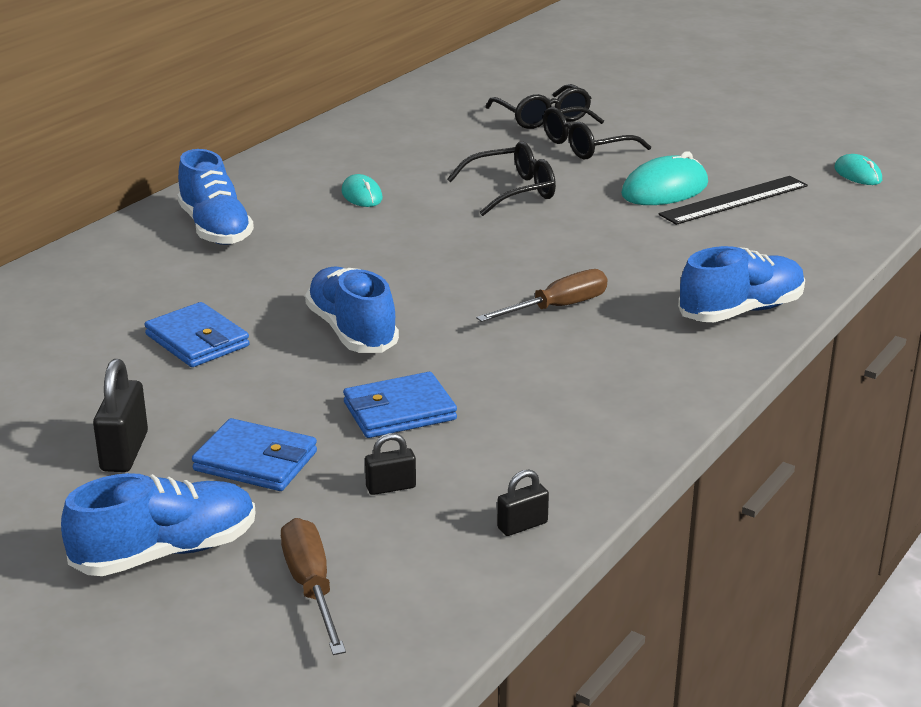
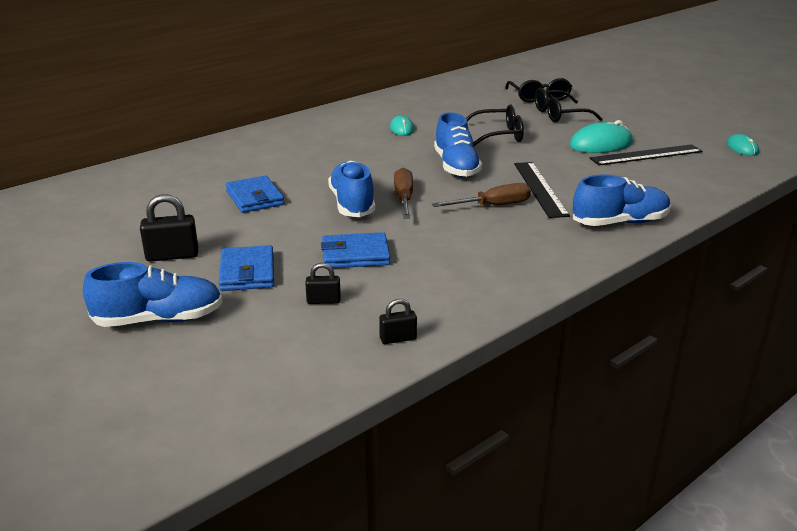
camera: 15 degrees right, 0 degrees up
black padlock [93,359,148,472] -> black padlock turned 60 degrees clockwise [140,194,198,262]
blue shoe [178,149,254,245] -> blue shoe moved to [434,112,482,177]
blue wallet [192,418,317,491] -> blue wallet turned 45 degrees clockwise [219,245,274,291]
brown screwdriver [281,518,346,655] -> brown screwdriver moved to [394,168,413,219]
none -> black ruler [514,162,570,218]

